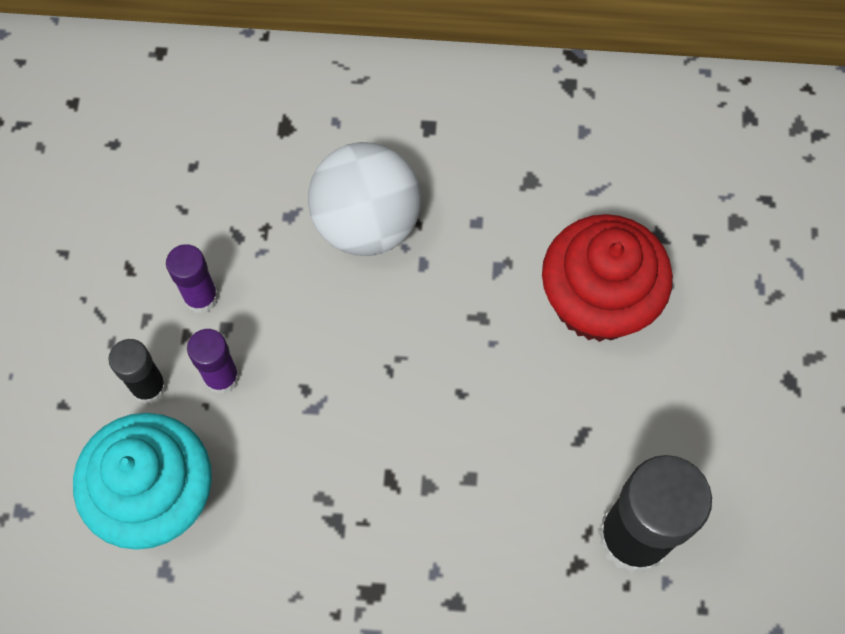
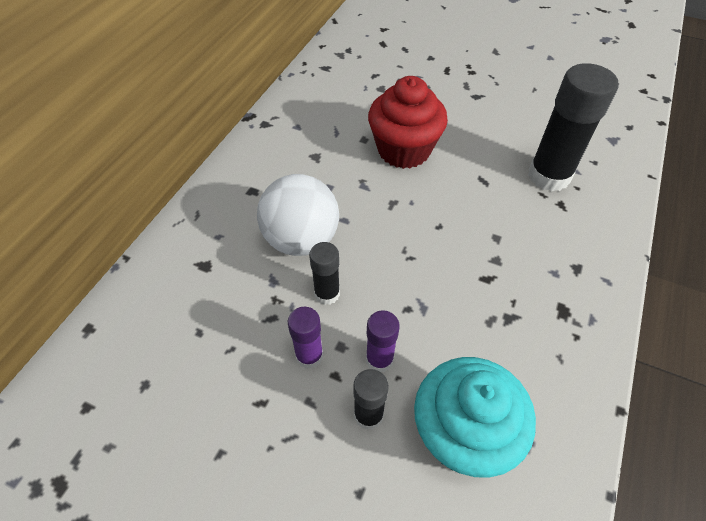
camera: 70 degrees left, 15 degrees down
none -> black glue stick [309,242,340,305]

